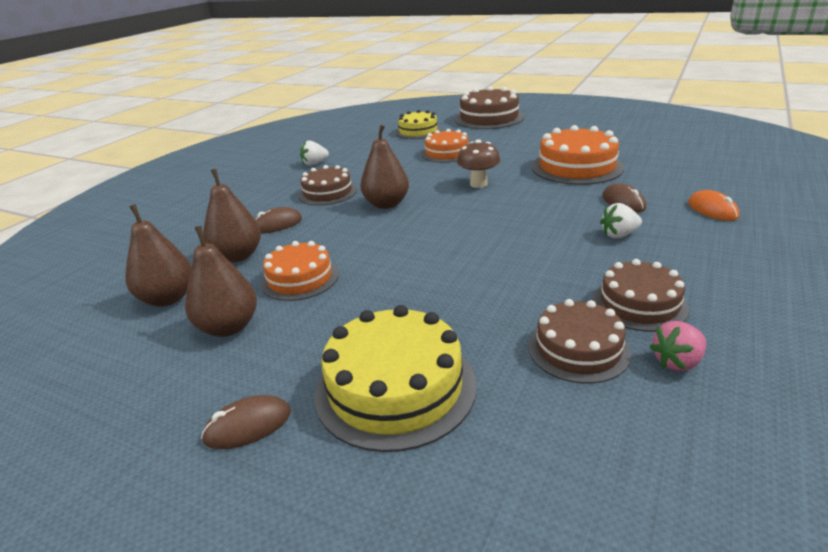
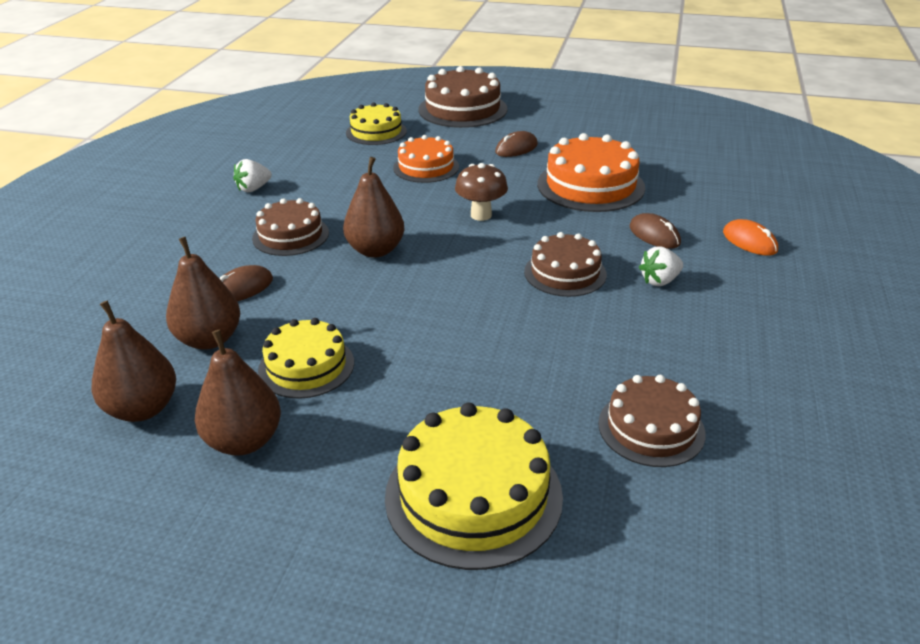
camera: 15 degrees left, 5 degrees up
brown mouse [201,395,291,449] -> brown mouse moved to [495,131,538,157]
orange cake [261,241,339,301] -> yellow cake [258,318,354,399]
brown cake [593,259,689,332] -> brown cake moved to [524,232,607,297]
pink strawberry [650,321,706,371] -> none

